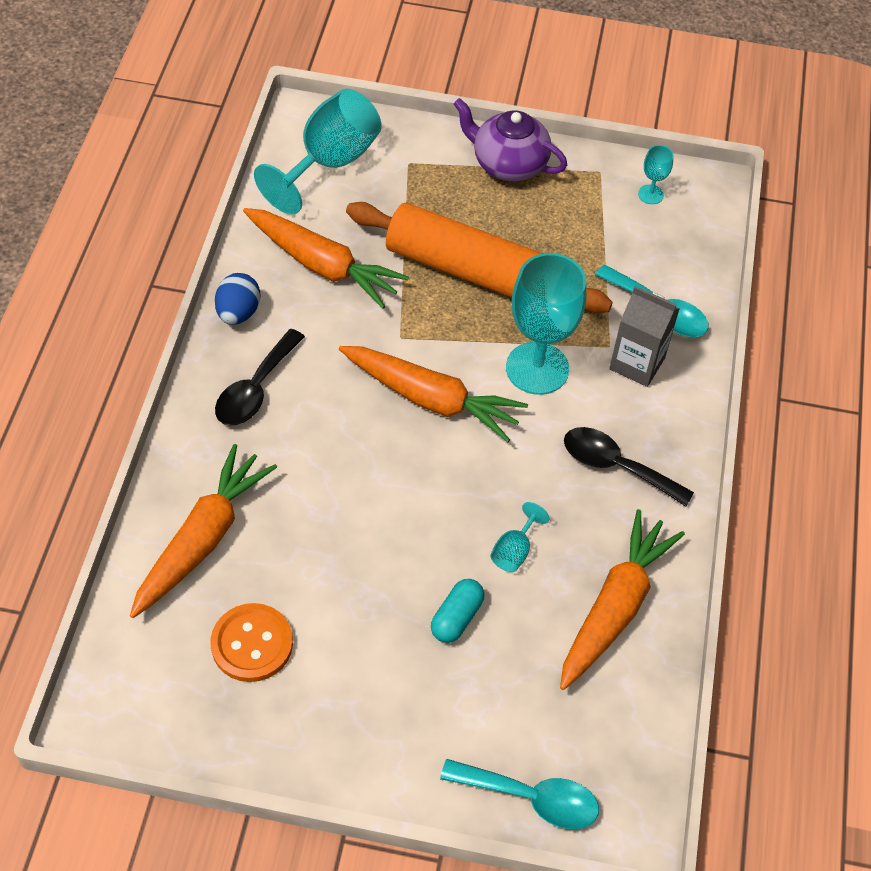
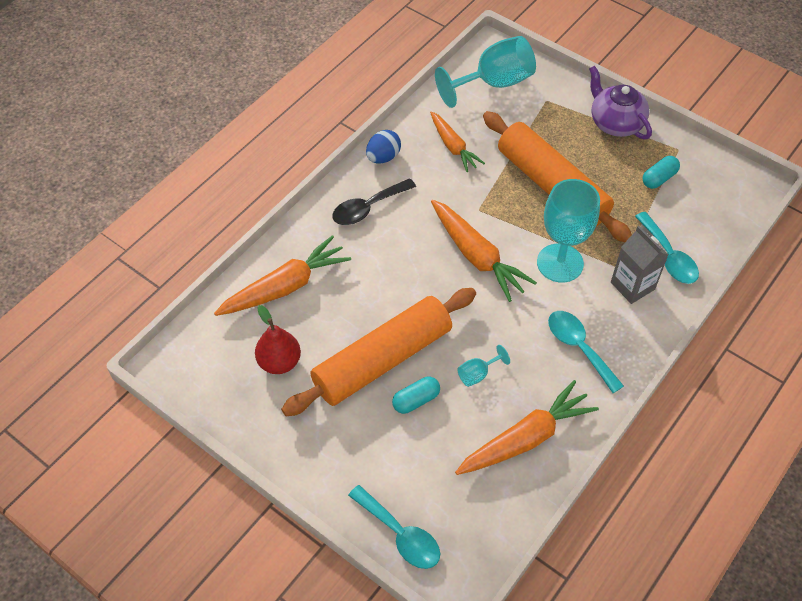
camera: 30 degrees right, 0 degrees up
orange button [210,603,293,682] -> red pear [255,305,301,374]
orange carrot [243,208,409,309] -> orange carrot [430,111,485,172], size x0.65
black spoon [564,427,694,507] -> turquoise spoon [548,311,624,393]
turquoise goblet [638,145,673,204] -> none
none -> orange rolling pin [281,288,476,416]
none -> turquoise capsule [642,156,680,189]

